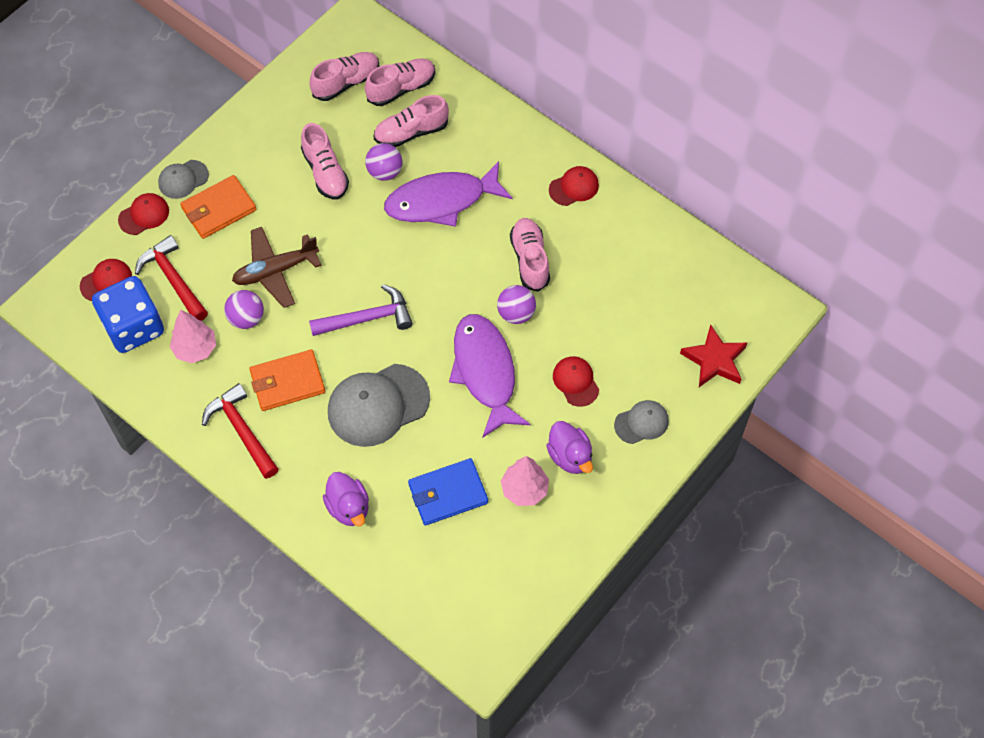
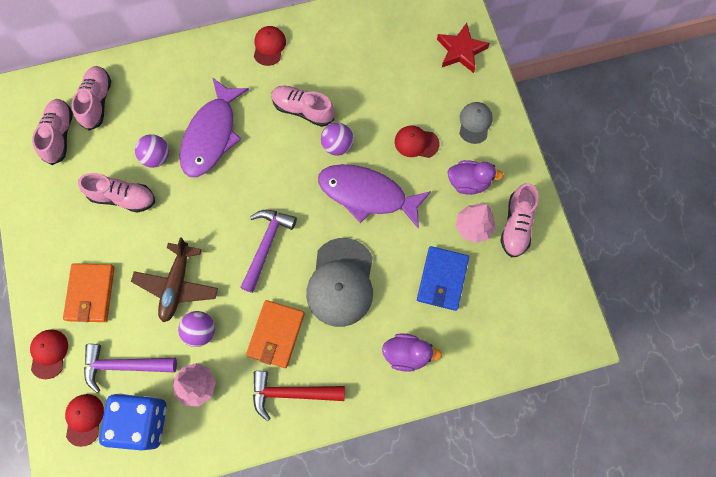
camera: 55 degrees left, 10 degrees up
red hammer [135,235,208,321] -> purple hammer [84,344,177,393]
grey cap [158,160,209,199] -> none
pink shoe [374,95,449,147] -> pink shoe moved to [500,183,538,257]

